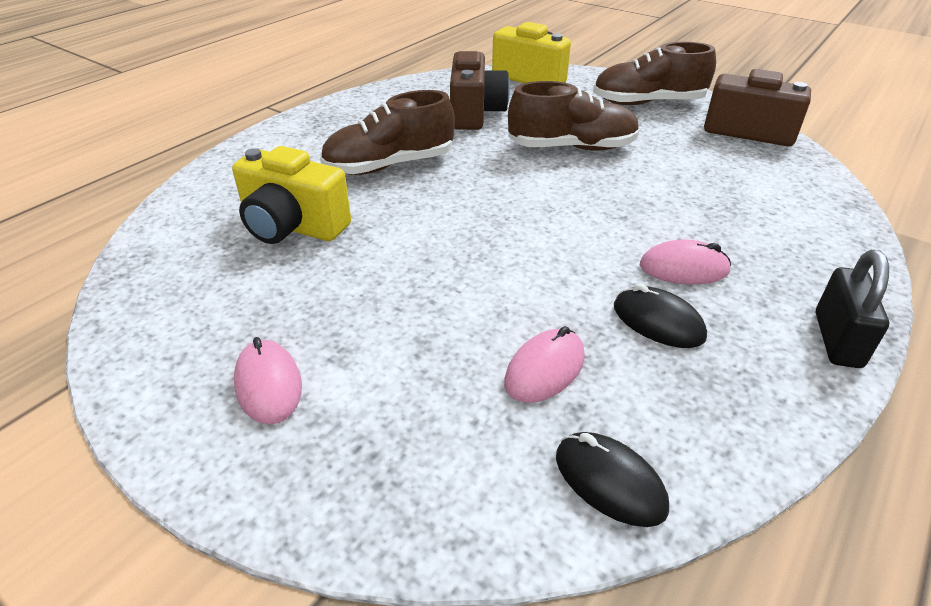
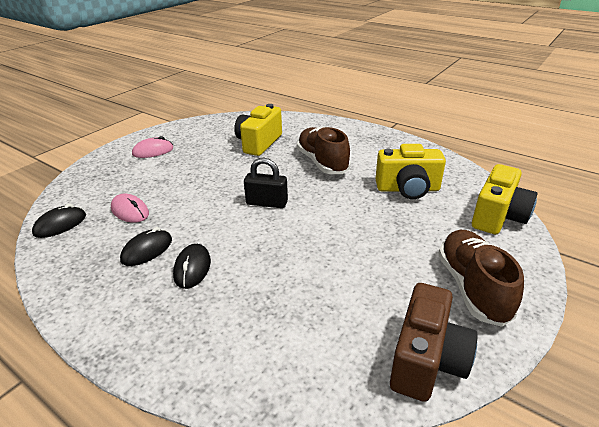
camera: 90 degrees right, 5 degrees down
brown camera [450,51,510,130] -> yellow camera [375,144,446,199]
brown shoe [508,81,640,151] -> none
pink mouse [640,240,731,284] -> black mouse [173,244,211,289]
black padlock [816,250,889,368] -> black padlock moved to [244,158,288,208]

